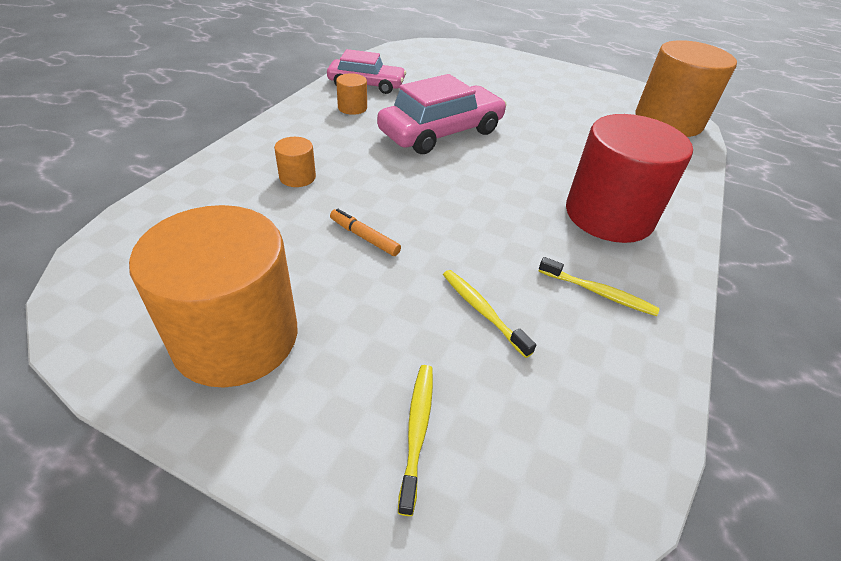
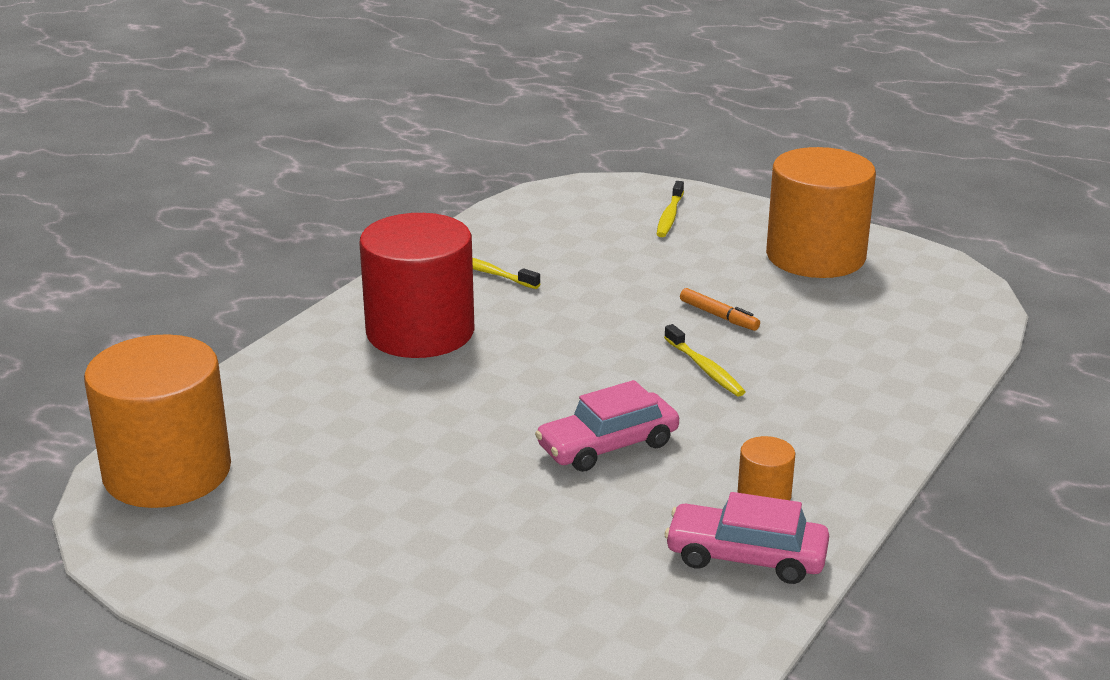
camera: 170 degrees left, 15 degrees down
orange cylinder [274,137,316,187] -> none
pink car [377,74,507,154] -> pink car [535,380,679,472], size x0.66
yellow toothbrush [443,270,536,358] -> yellow toothbrush moved to [664,324,745,396]

